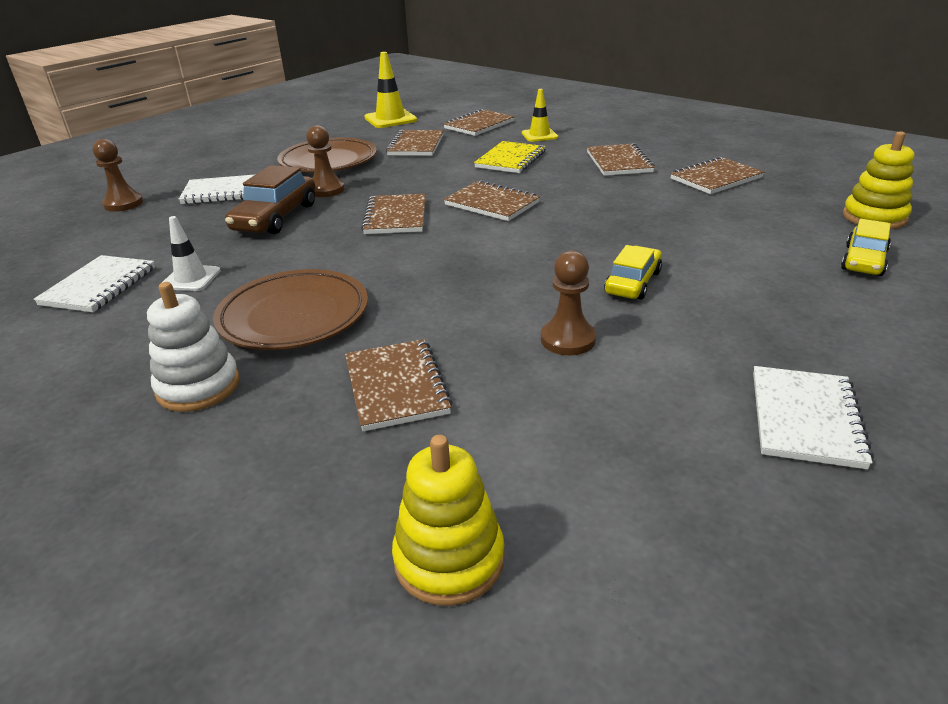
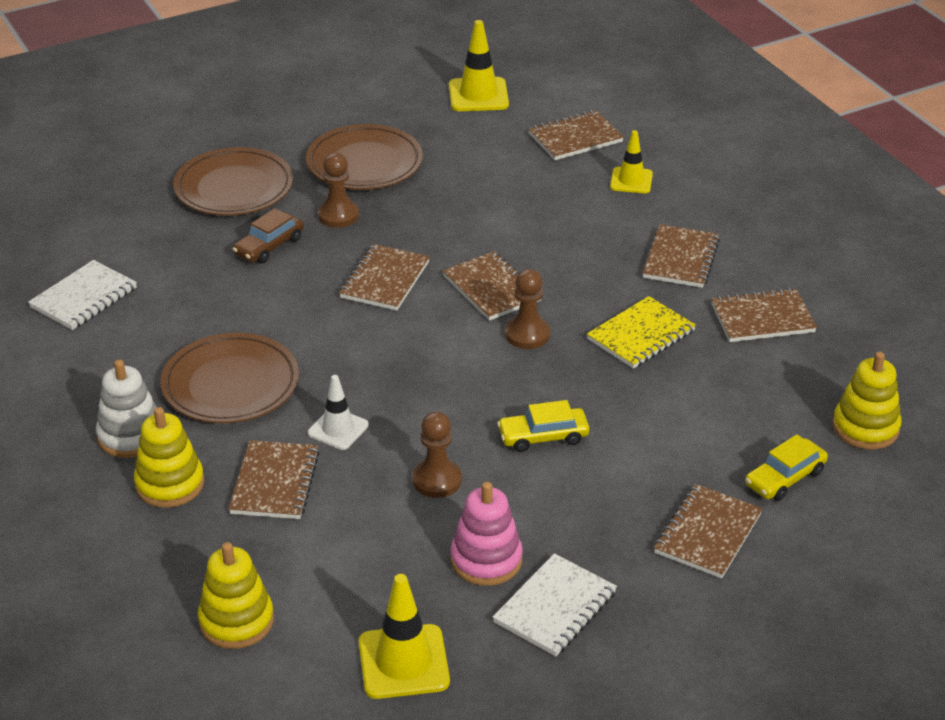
camera: 20 degrees right, 5 degrees up
brown pawn [93,139,143,212] -> brown pawn moved to [505,269,550,349]
white traffic cone [162,216,221,291] -> white traffic cone moved to [308,375,369,450]
white notebook [179,174,256,204] -> brown plate [173,147,293,216]
brown car [225,165,315,234] -> brown car [233,208,304,263], size x0.66
brown notebook [386,130,444,156] -> brown notebook moved to [654,484,763,578]
yellow notebook [474,141,546,173] -> yellow notebook moved to [587,296,696,369]
yellow car [604,245,662,300] -> yellow car turned 150 degrees counterclockwise [497,400,589,452]
none -> yellow stacking toy [134,407,204,508]
none -> yellow traffic cone [359,574,450,699]
none -> pink stacking toy [450,482,523,586]

